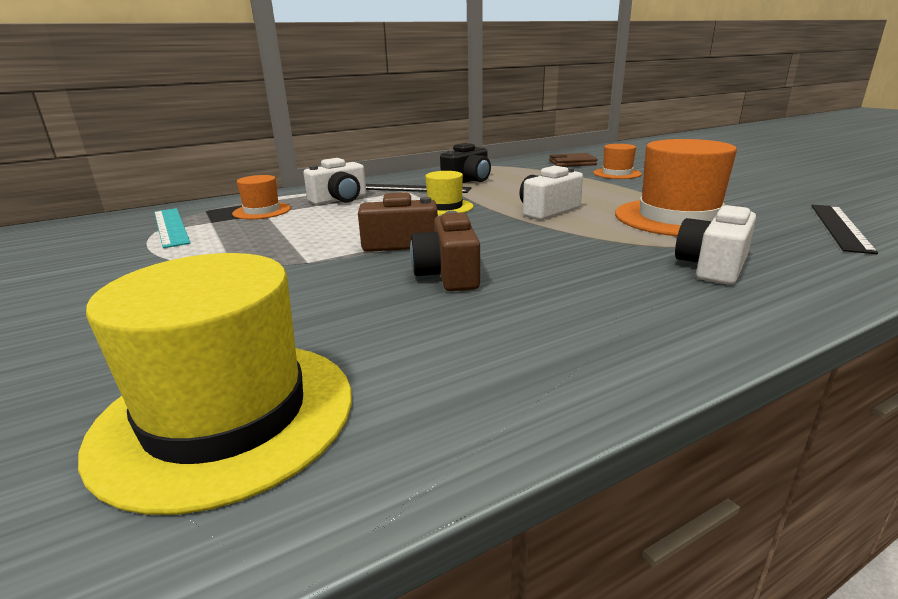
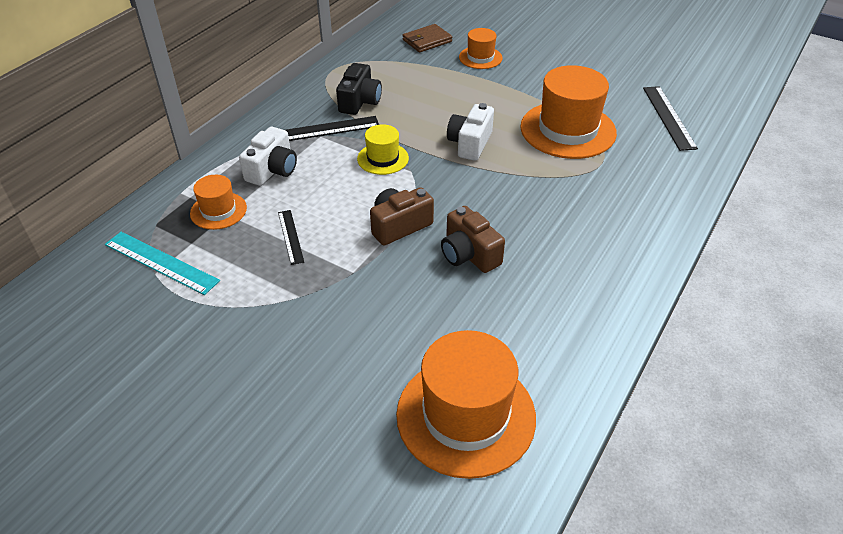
camera: 30 degrees left, 20 degrees up
yellow hat [78,253,352,515] -> orange hat [396,330,536,479]
white camera [675,205,756,285] -> none
none -> black ruler [278,210,304,265]

